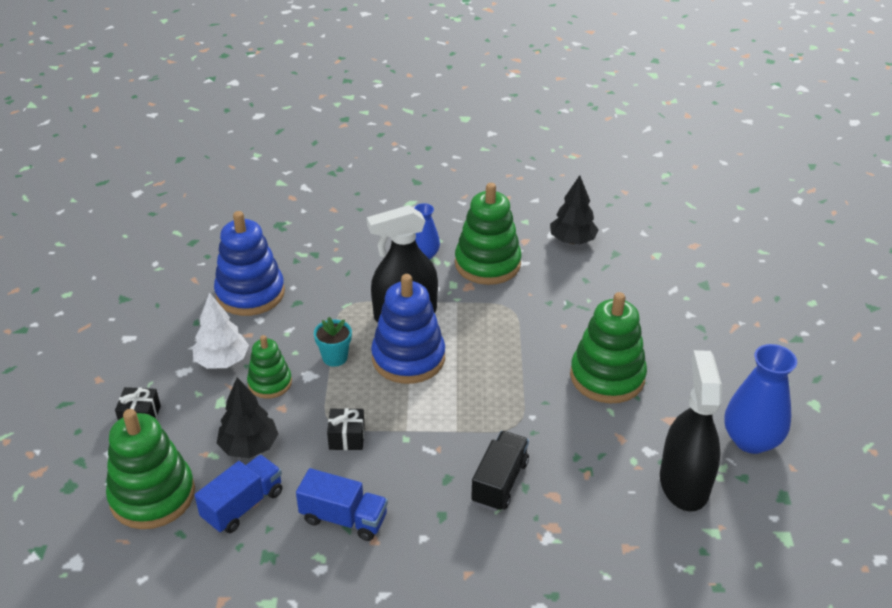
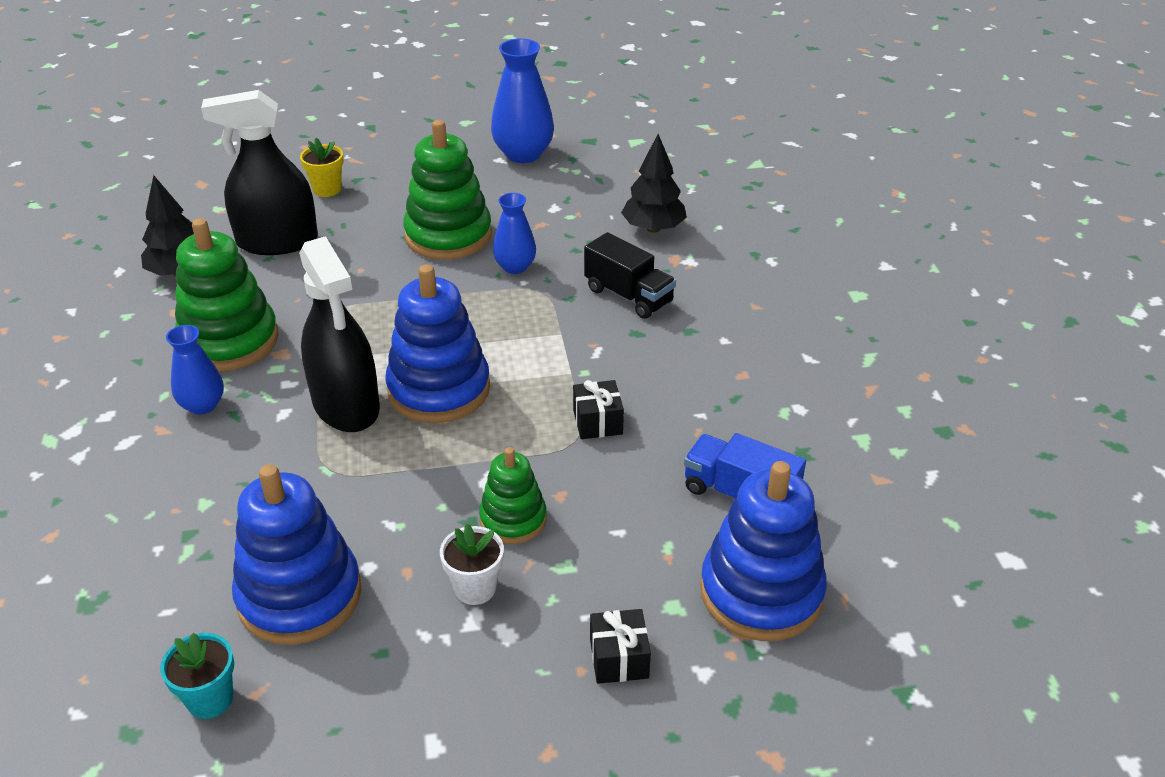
camera: 100 degrees left, 0 degrees up
green stacking toy [106,409,195,529] -> blue stacking toy [700,461,827,641]
white tree [193,292,249,369] -> white flower pot [440,524,504,605]
black tree [217,378,278,458] -> black tree moved to [621,134,687,233]
blue truck [296,468,388,541] -> none
turquoise flower pot [314,317,352,367] -> turquoise flower pot moved to [160,633,234,719]
black truck [471,431,529,512] -> black truck turned 150 degrees counterclockwise [584,232,676,319]
black spray bottle [660,350,722,512] -> black spray bottle moved to [201,90,318,255]
none -> yellow flower pot [300,138,344,197]
none -> blue vase [493,193,536,274]

